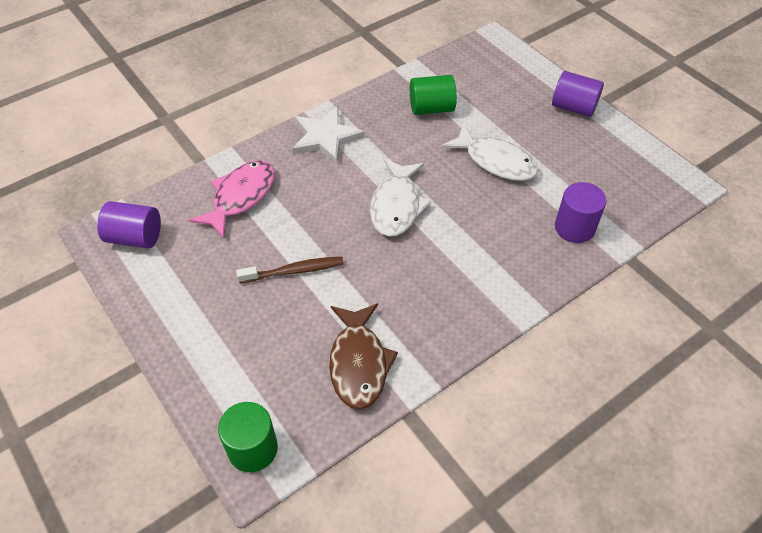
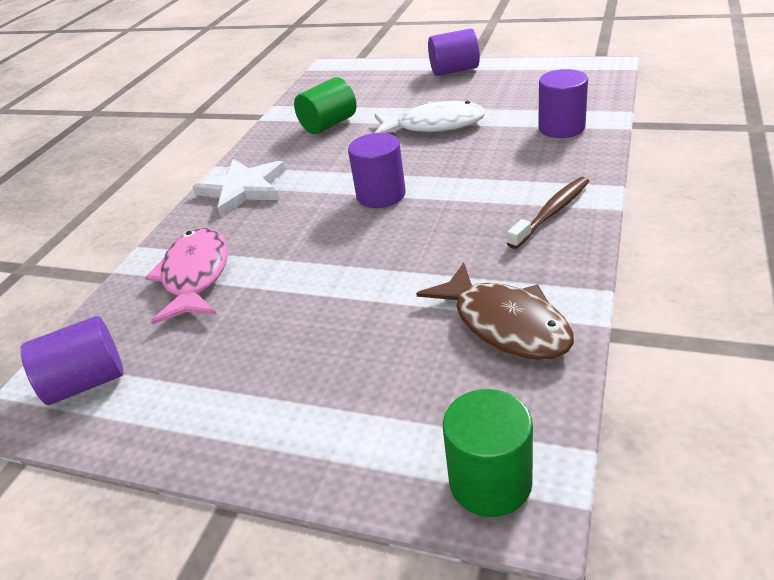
camera: 30 degrees left, 15 degrees down
brown toothbrush [236,257,344,283] -> brown toothbrush moved to [507,177,589,249]
white fish [370,158,431,237] -> purple cylinder [348,133,406,208]

